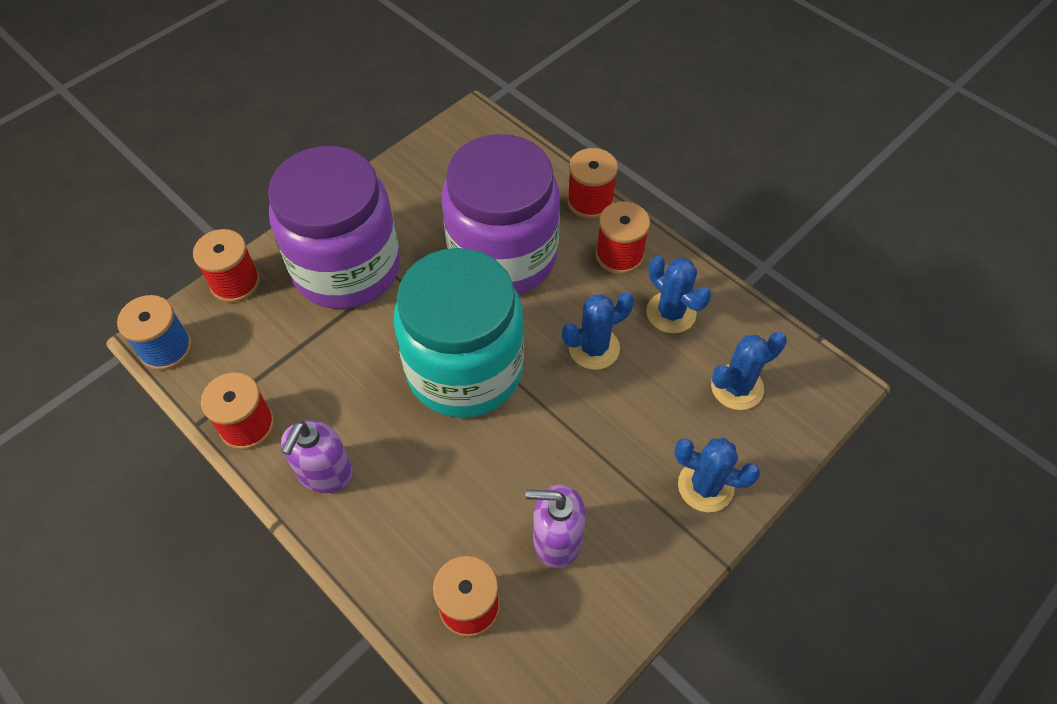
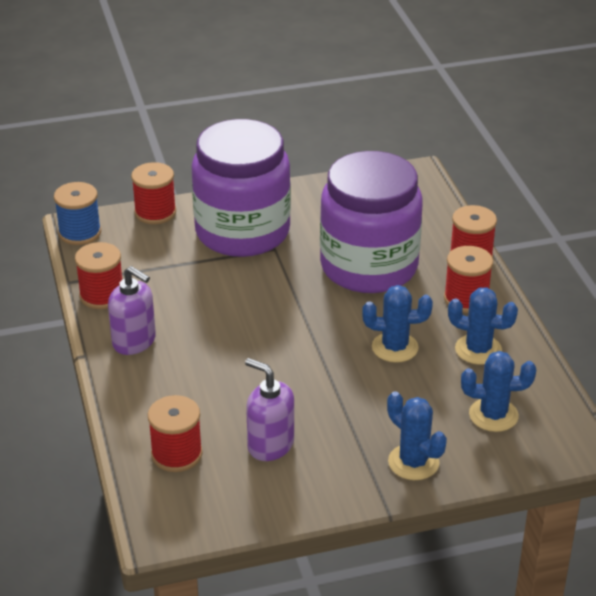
camera: 30 degrees right, 20 degrees down
purple soap dispenser [281,420,353,493] -> purple soap dispenser turned 105 degrees counterclockwise [108,266,156,355]
turquoise jar [394,248,524,418] -> none
blue cactus [646,256,711,333] -> blue cactus turned 60 degrees counterclockwise [448,287,518,365]

